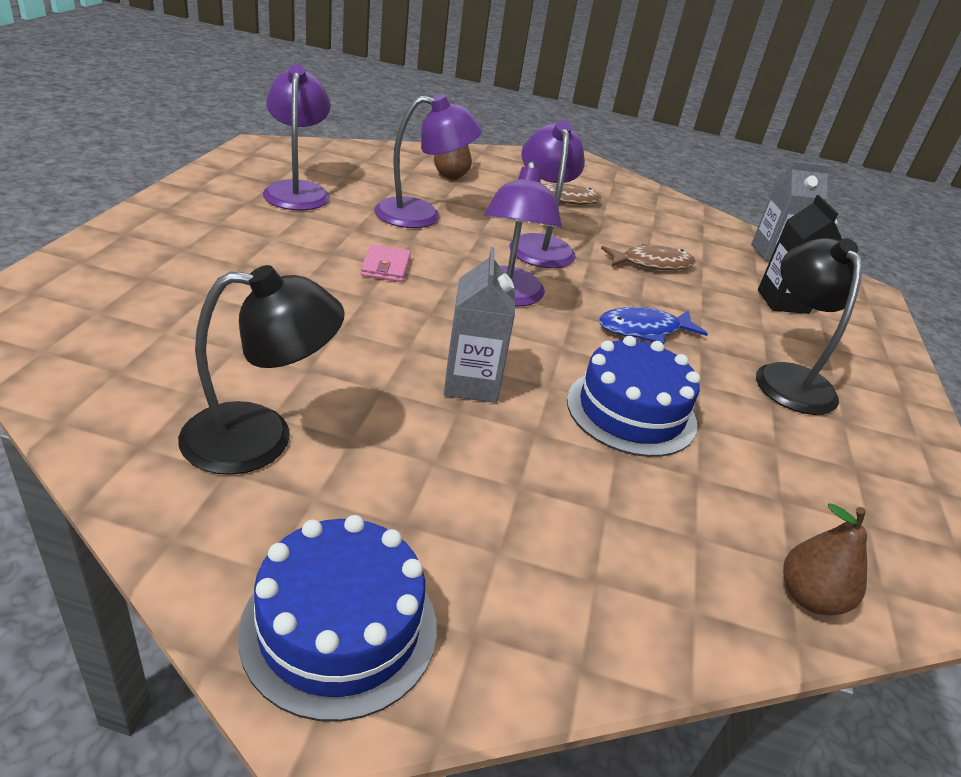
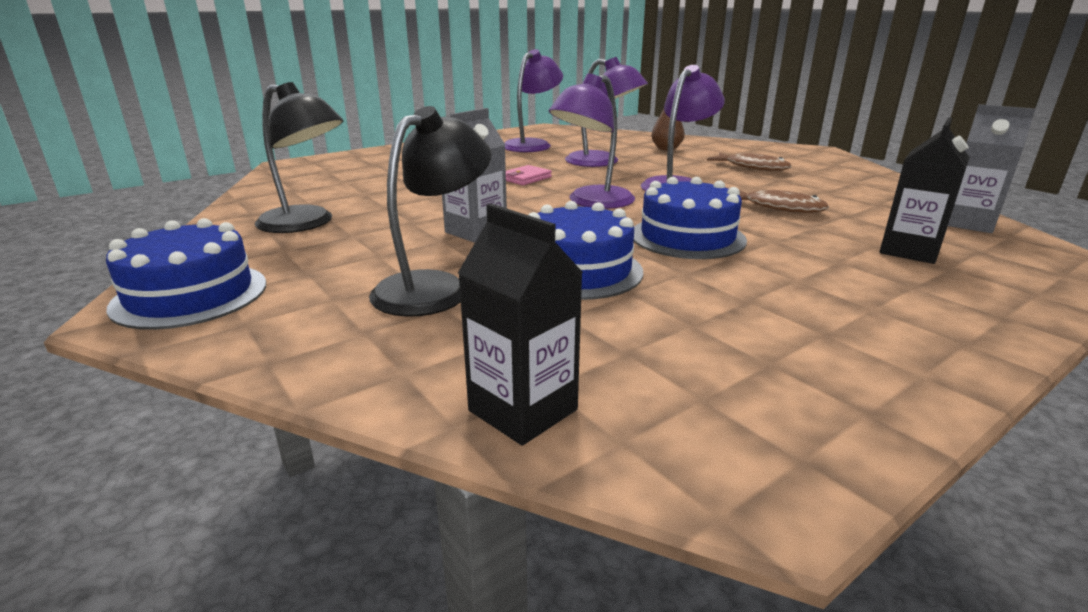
camera: 45 degrees right, 10 degrees down
blue fish [599,307,708,344] -> blue cake [634,177,747,259]
black lamp [756,238,863,415] -> black lamp moved to [369,106,491,317]
brown pear [783,503,867,615] -> black carton [458,203,583,446]

